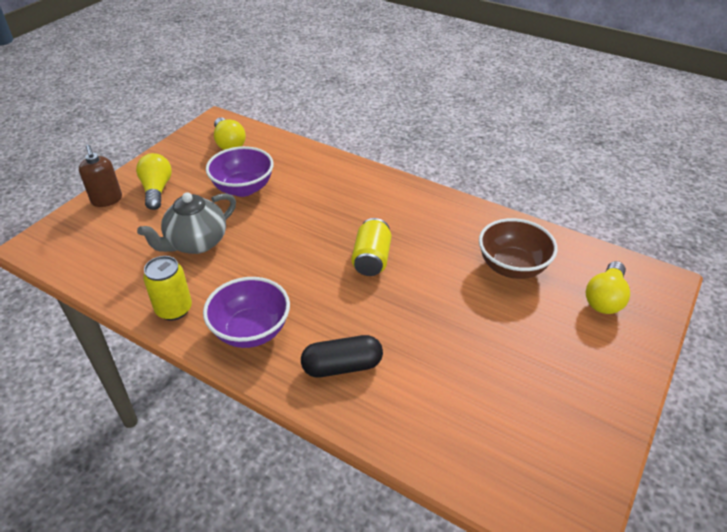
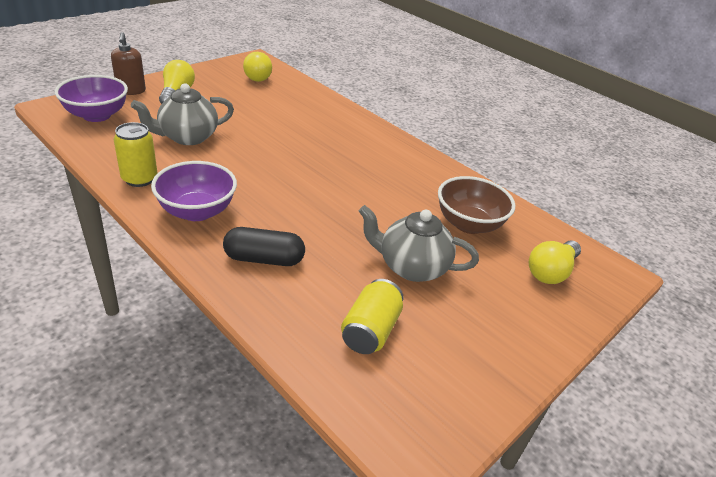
camera: 10 degrees right, 5 degrees down
purple bowl [206,146,274,197] -> purple bowl moved to [55,75,128,122]
yellow can [351,218,391,276] -> yellow can moved to [341,279,404,354]
none -> grey teapot [359,205,479,282]

